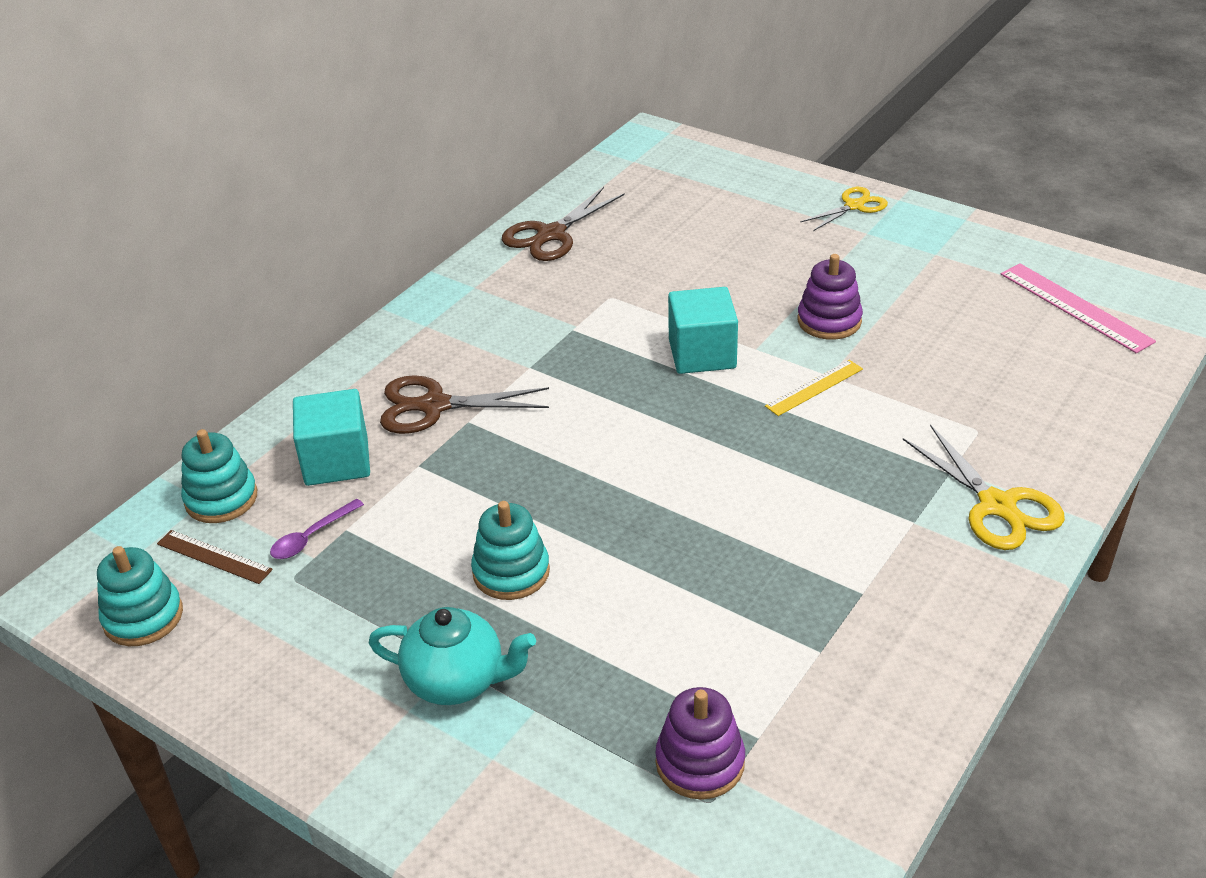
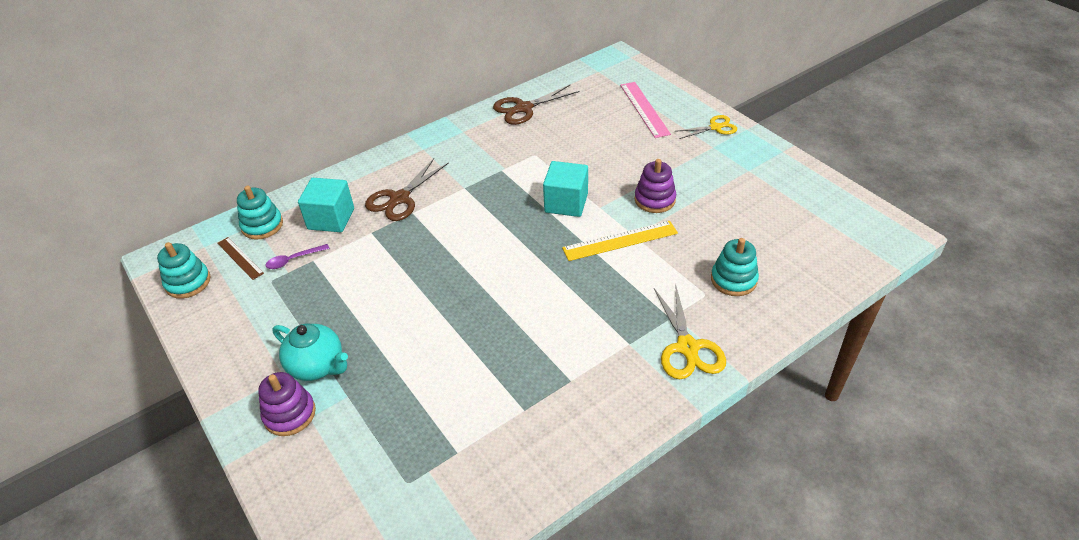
camera: 20 degrees right, 5 degrees up
brown scissors [380,375,549,434] -> brown scissors turned 75 degrees counterclockwise [365,158,449,221]
turquoise stacking toy [471,501,550,600] -> turquoise stacking toy moved to [711,238,759,296]
purple stacking toy [655,687,745,800] -> purple stacking toy moved to [258,372,316,436]
yellow ruler [765,360,863,416] -> yellow ruler [562,221,678,261], size x1.57
pink ruler [1001,263,1156,354] -> pink ruler moved to [620,82,671,138]

